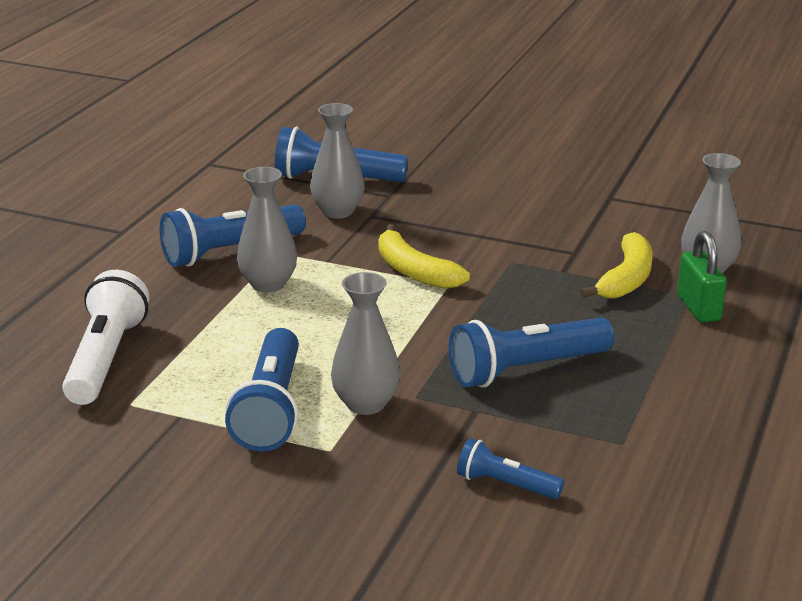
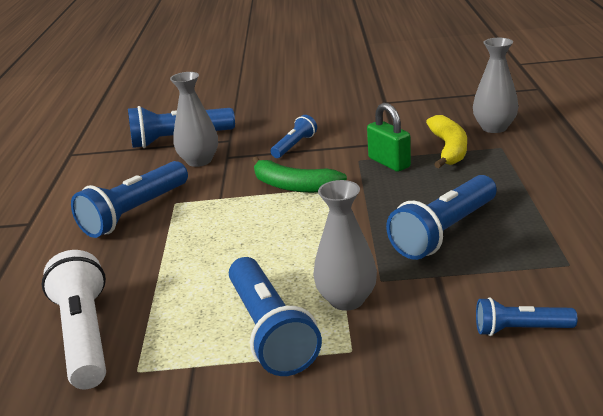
camera: 20 degrees left, 0 degrees up
grey vase [237,167,297,293] -> none
yellow banana [378,224,470,289] -> green banana [252,156,347,193]
green padlock [677,231,727,323] -> green padlock moved to [367,103,411,172]
none -> blue flashlight [271,115,317,158]

